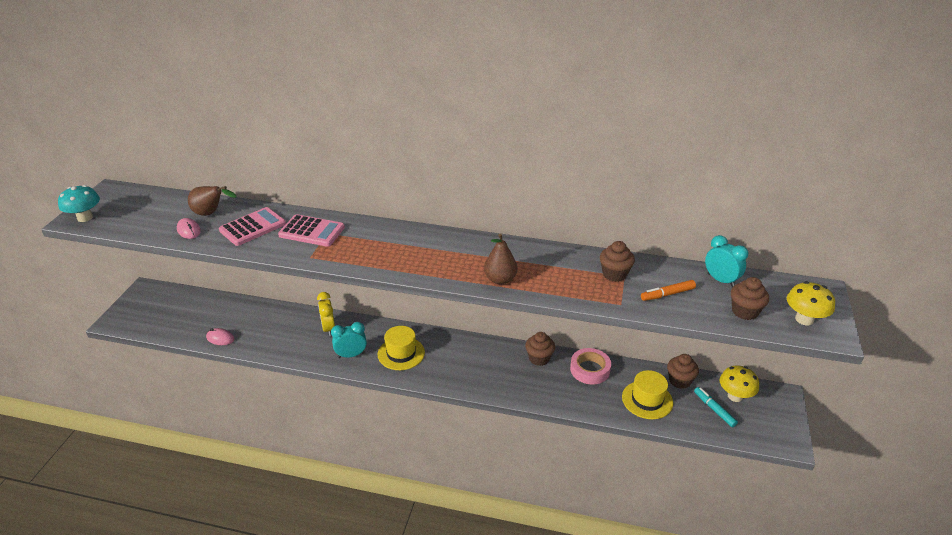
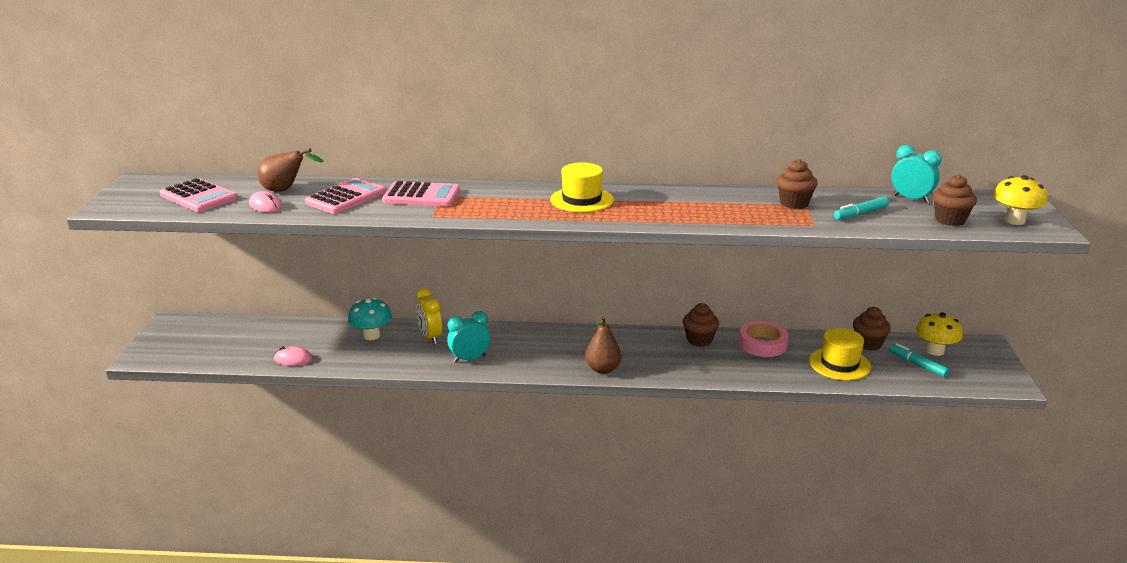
camera: 10 degrees left, 10 degrees down
turquoise mushroom [58,185,100,222] -> turquoise mushroom moved to [348,298,392,340]
yellow hat [378,326,425,370] -> yellow hat moved to [550,162,614,213]
brown pear [484,233,517,284] -> brown pear moved to [585,316,622,374]
orange marker [641,280,696,301] -> turquoise marker [834,197,889,220]
none -> pink calculator [160,178,237,212]

